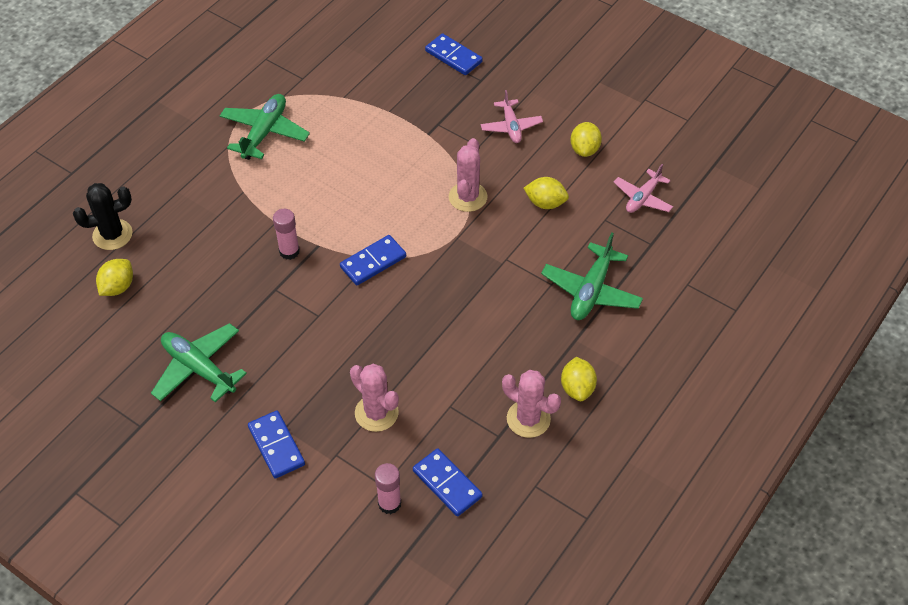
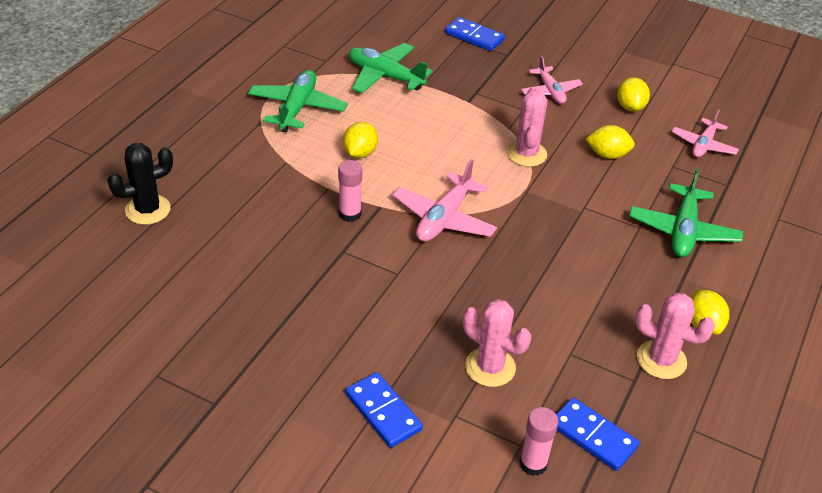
camera: 10 degrees left, 10 degrees down
yellow lemon [96,259,133,296] -> yellow lemon moved to [343,122,378,158]
green plane [151,323,247,402] -> green plane moved to [349,43,433,93]
blue domino [340,235,406,285] -> pink plane [392,159,497,242]

